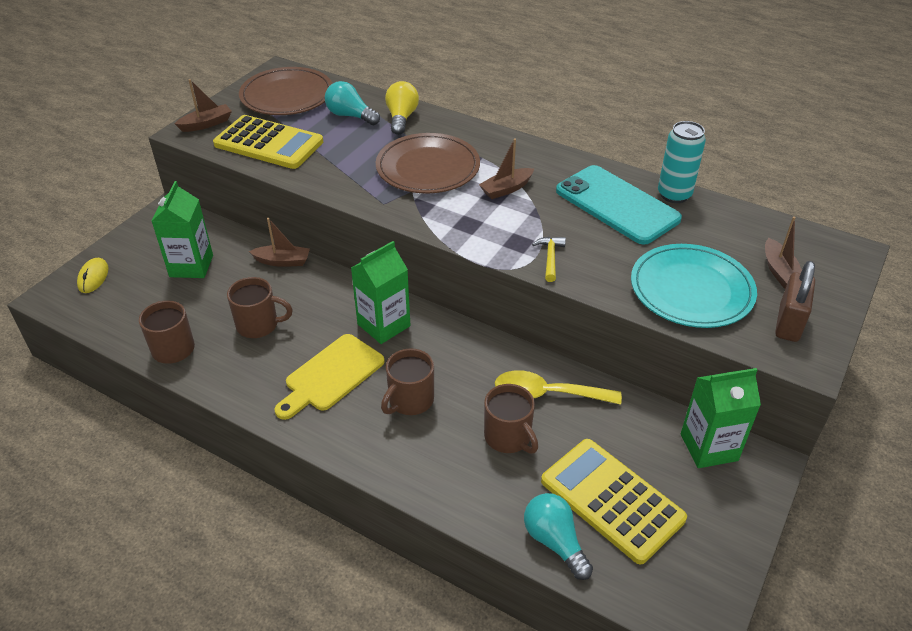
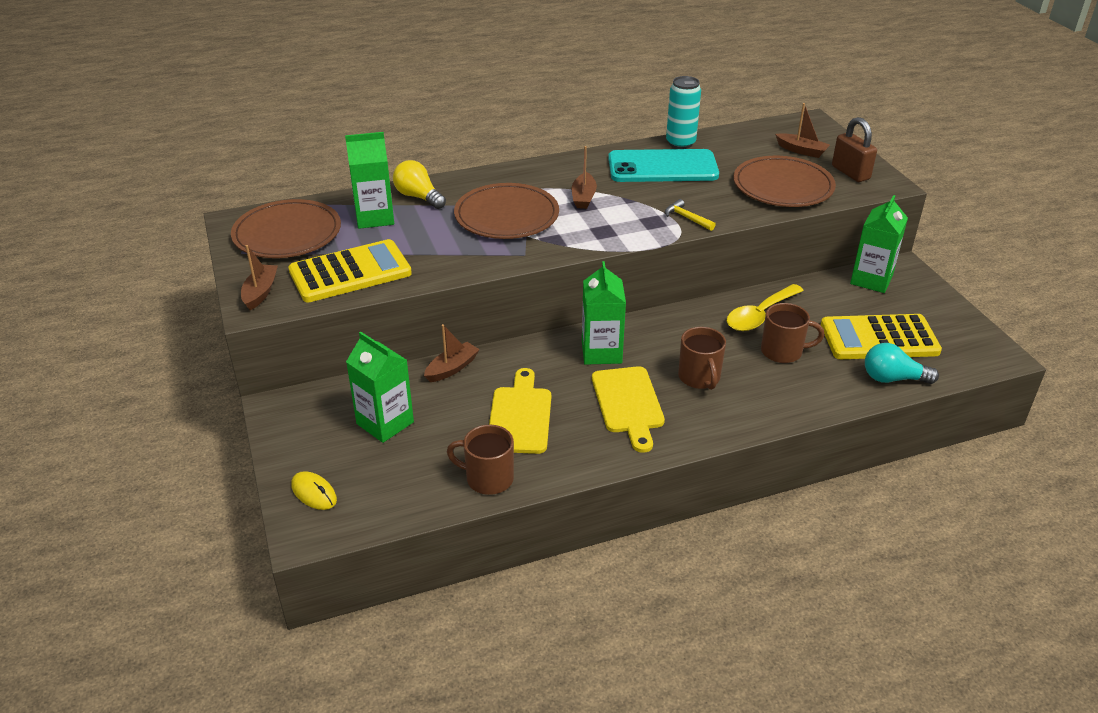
camera: 50 degrees left, 5 degrees down
brown mug [227,277,293,338] -> yellow cutting board [489,368,551,454]
turquoise light bulb [325,81,380,125] -> green carton [345,132,394,229]
turquoise plate [631,244,757,328] -> brown plate [733,156,836,207]

